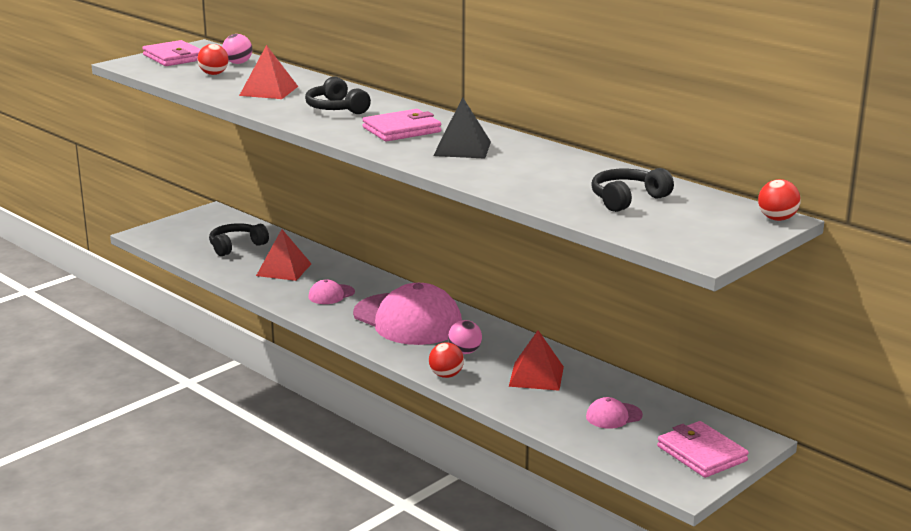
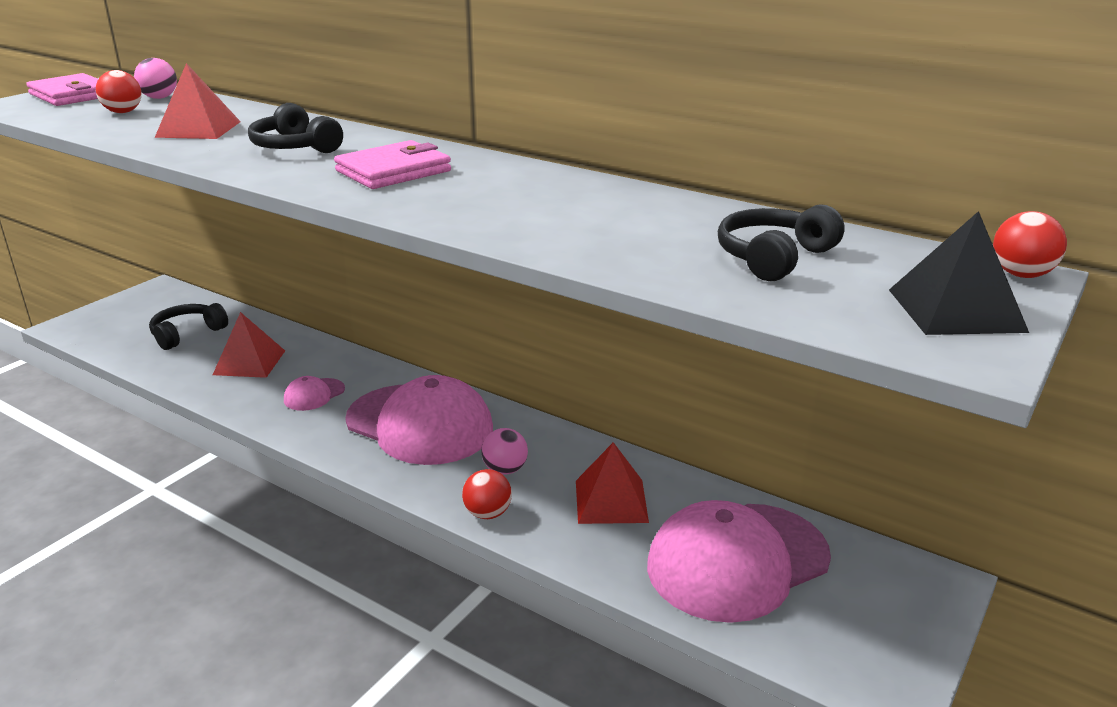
camera: 10 degrees left, 5 degrees up
black pyramid [434,98,491,159] -> black pyramid moved to [889,211,1029,335]
pink cap [586,397,643,429] -> pink cap [647,500,831,623], size x2.36
pink wallet [657,421,749,478] -> none

